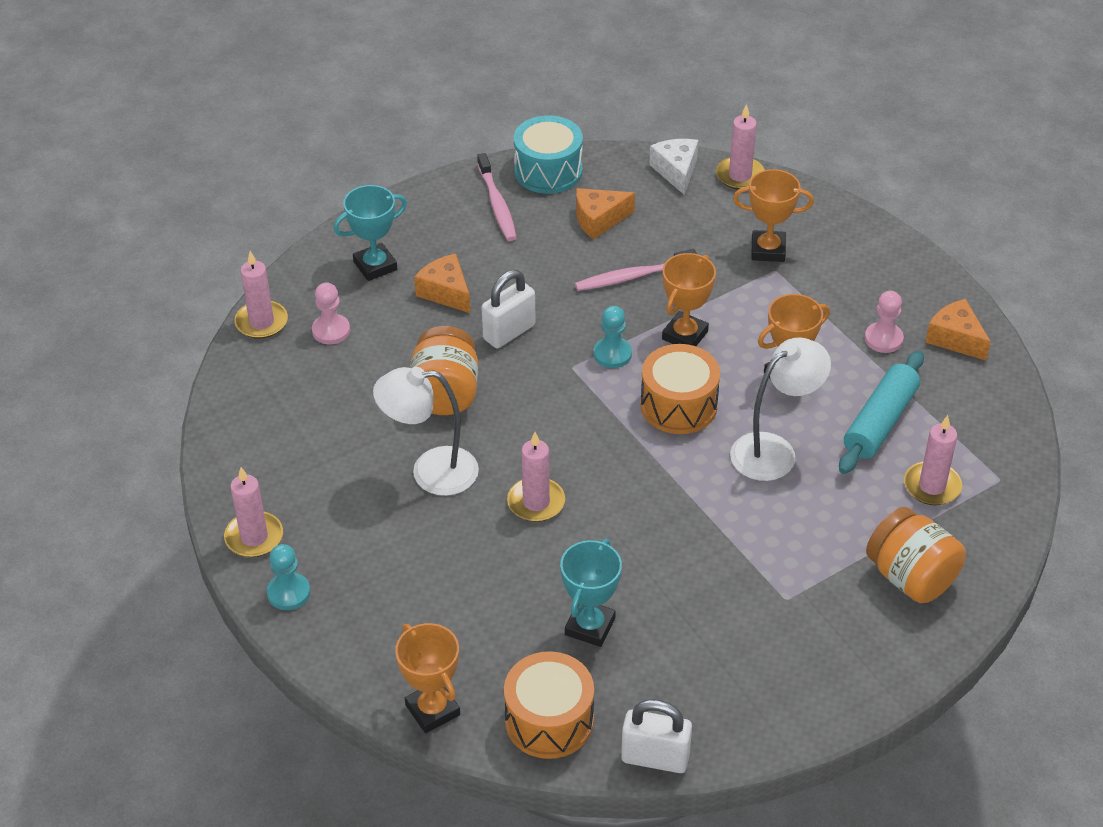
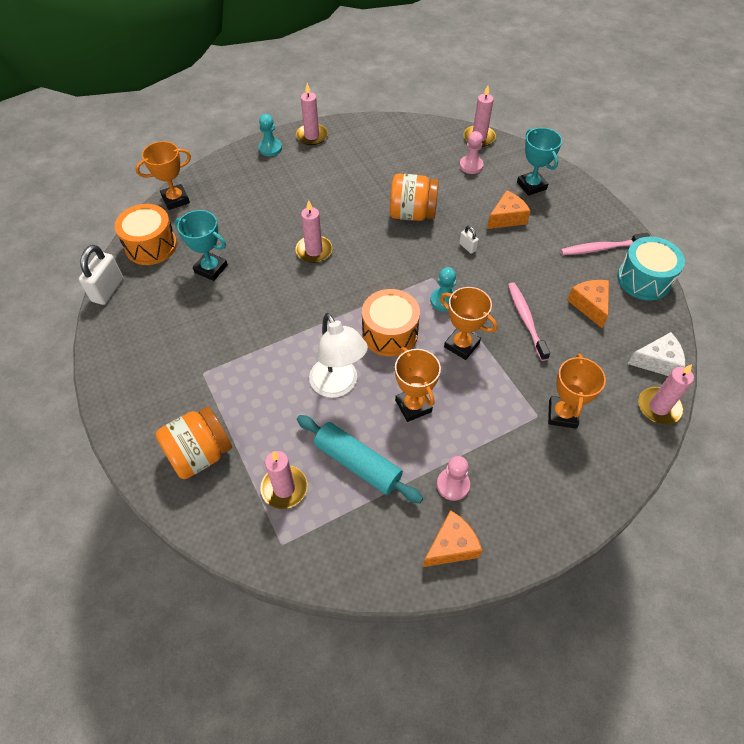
camera: 95 degrees right, 10 degrees up
white lamp [373,367,479,496] -> none
white padlock [481,270,536,348] -> white padlock [459,226,479,254], size x0.50

